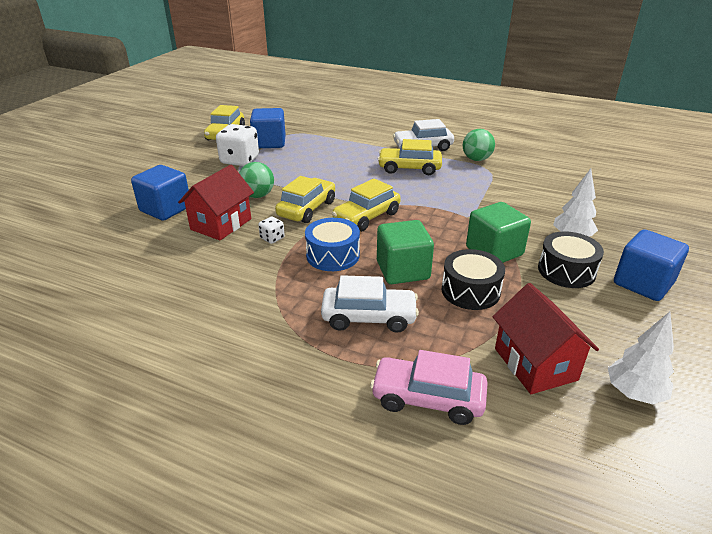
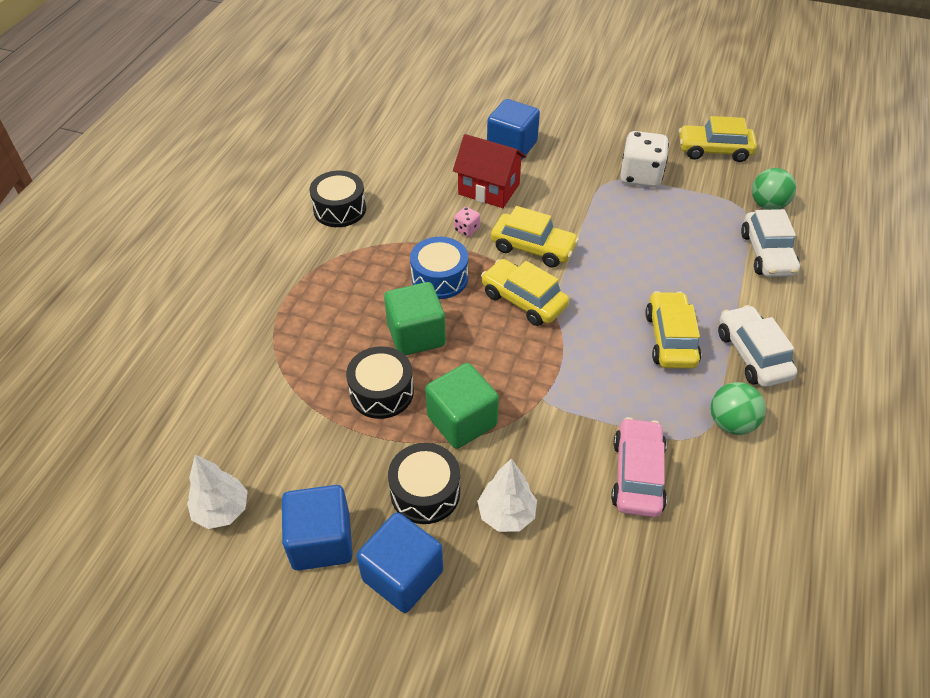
camera: 85 degrees right, 15 degrees up
green ball [239,162,274,198] -> green ball moved to [752,168,796,210]
blue cube [250,108,286,148] -> blue cube moved to [282,485,352,571]
white dice [258,217,285,244] -> pink dice [454,207,480,237]
white car [321,275,419,333] -> white car moved to [741,209,800,277]
pink car [370,350,488,425] -> pink car moved to [611,417,667,517]
red house [492,283,599,394] -> none
none -> black drum [309,171,366,227]

